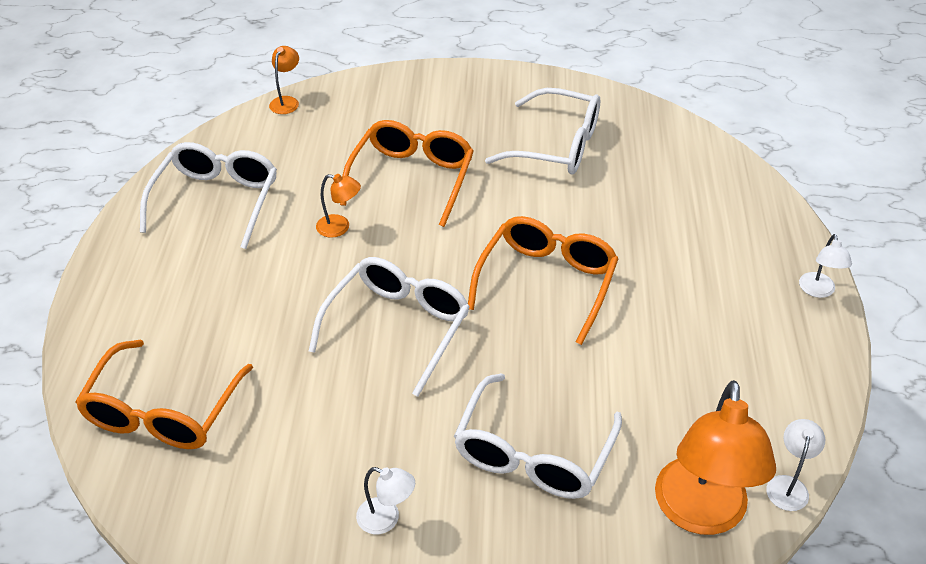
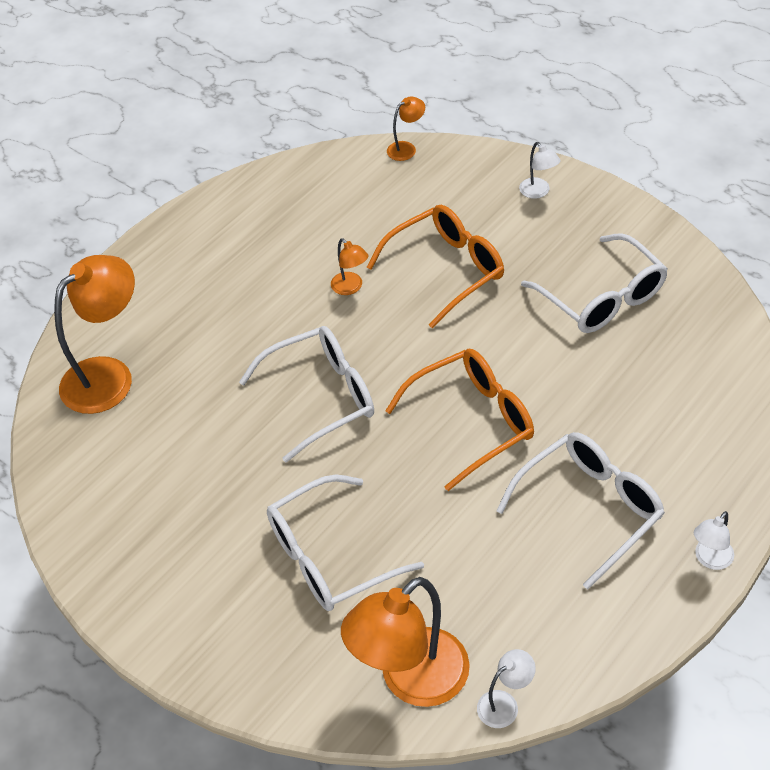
camera: 40 degrees right, 5 degrees up
orange glasses [75,340,253,449] -> orange lamp [54,255,135,414]
white glasses [140,142,277,249] -> white glasses moved to [496,432,665,589]
white lamp [356,467,415,534] -> white lamp moved to [519,142,560,199]

